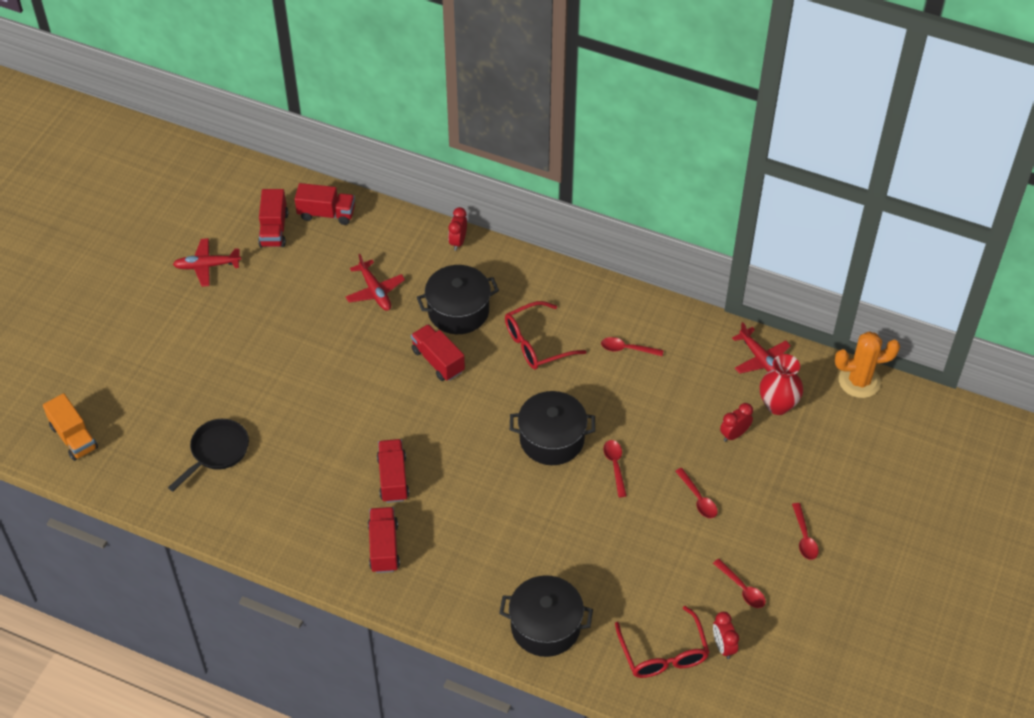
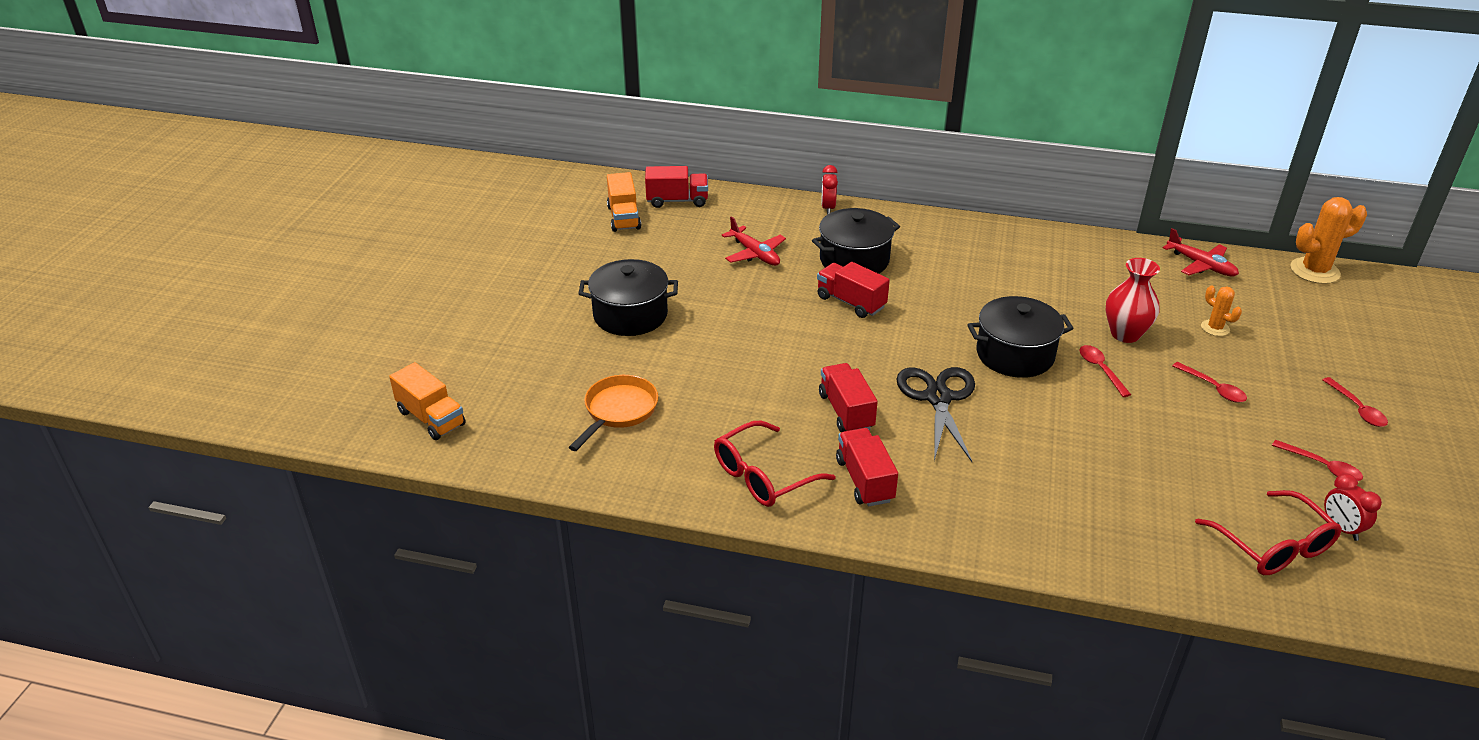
camera: 10 degrees left, 15 degrees down
black pan [168,419,249,492] -> orange pan [569,375,658,451]
red plane [173,238,241,287] -> none
red truck [258,189,288,247] -> orange truck [607,172,641,232]
black pot [499,575,593,657] -> black pot moved to [578,259,678,336]
red glasses [505,301,587,370] -> red glasses moved to [714,421,836,507]
red spoon [601,337,663,356] -> none
red clock [720,403,753,442] -> orange cactus [1201,286,1242,336]
red vase [760,354,803,415] -> red vase moved to [1106,258,1160,343]
none -> black scissors [896,367,975,462]

